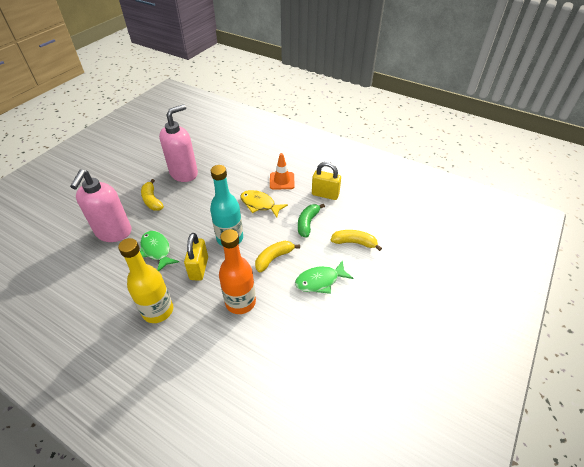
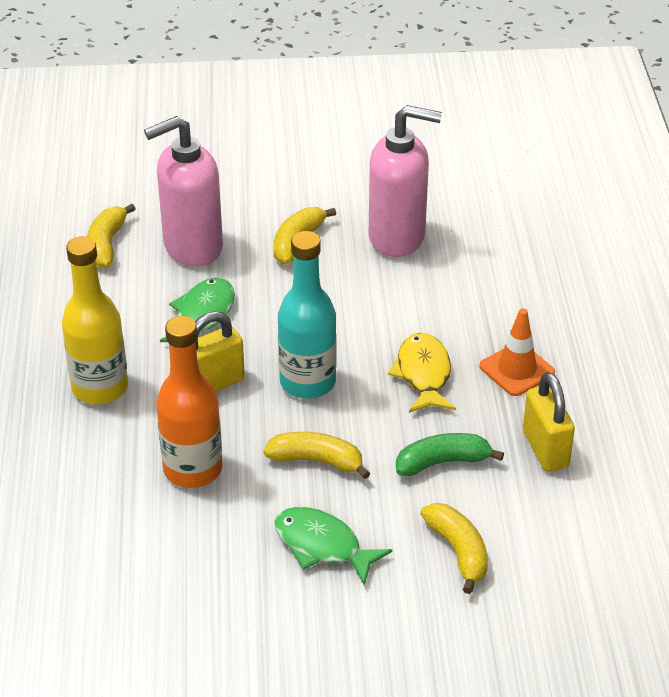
camera: 55 degrees right, 5 degrees down
none -> yellow banana [87,204,136,268]

